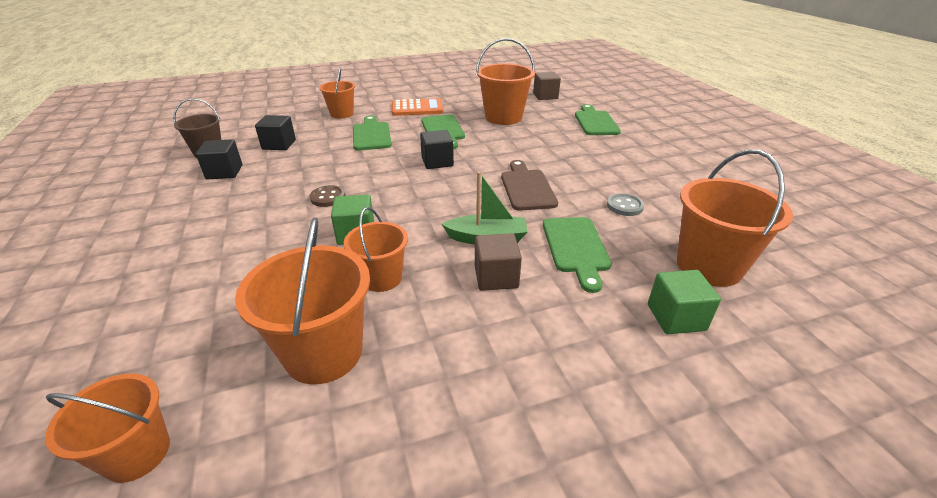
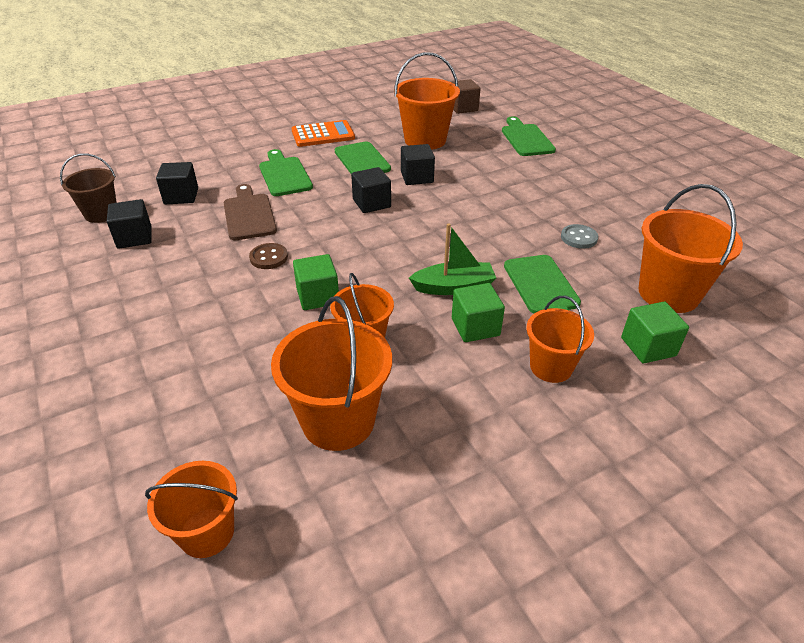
camera: 10 degrees left, 5 degrees up
orange bucket [319,67,355,119] -> orange bucket moved to [526,296,594,383]
brown cube [475,233,522,291] -> green cube [452,283,505,342]
brown cutting board [501,160,558,211] -> brown cutting board moved to [224,184,277,240]
none -> black cube [401,144,435,185]

